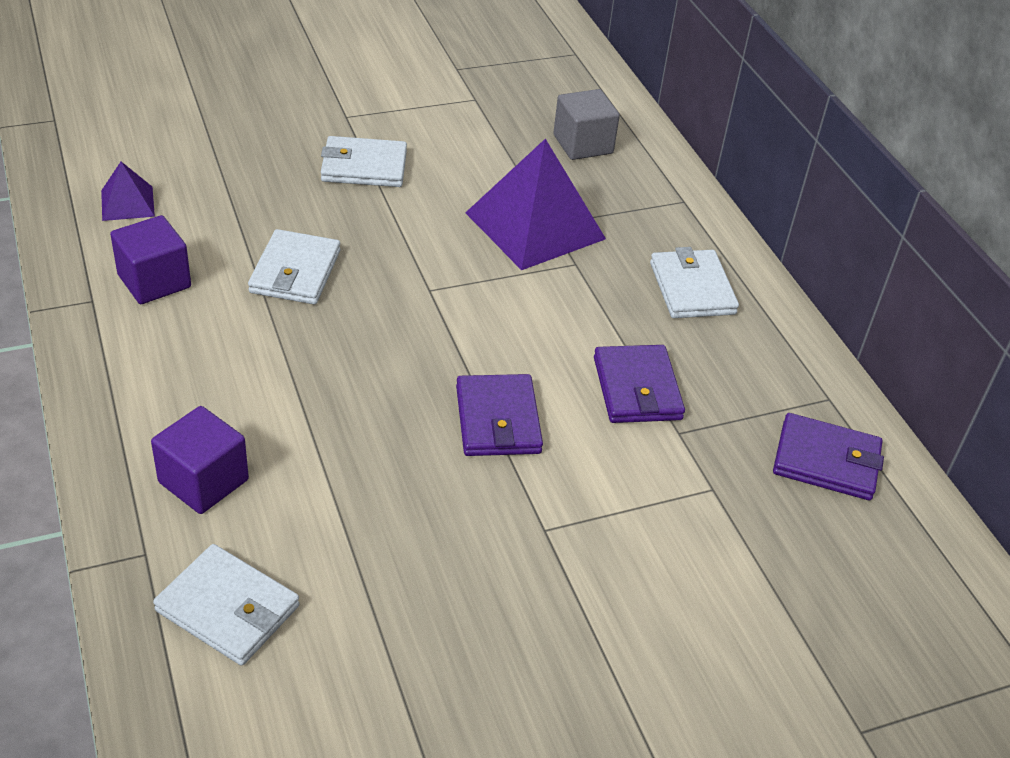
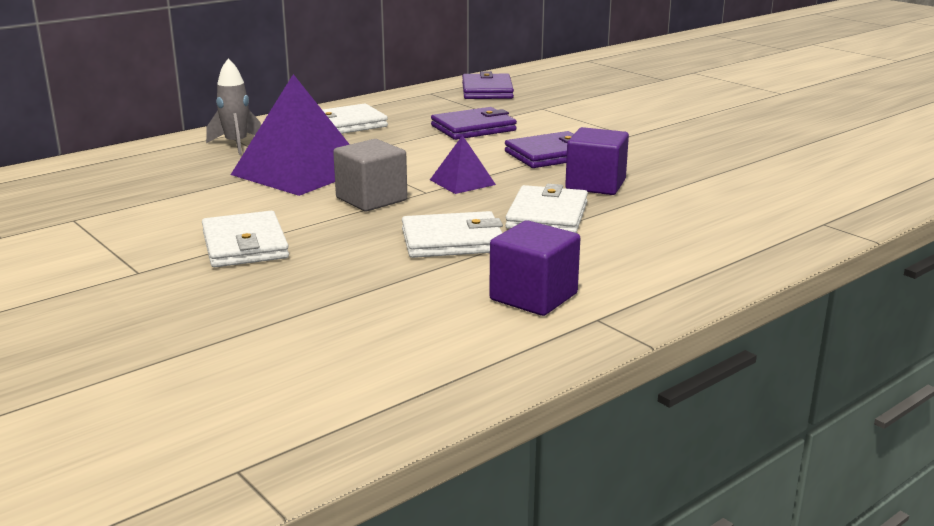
camera: 105 degrees left, 20 degrees down
purple pyramid [101,162,155,221] -> purple pyramid moved to [430,135,496,194]
purple cube [151,406,249,514] -> purple cube moved to [565,127,629,195]
white wallet [153,544,299,666] -> white wallet moved to [505,184,588,233]
grey cube [553,89,620,160] -> grey cube moved to [333,139,407,211]
none -> grey rocket [206,58,261,155]

